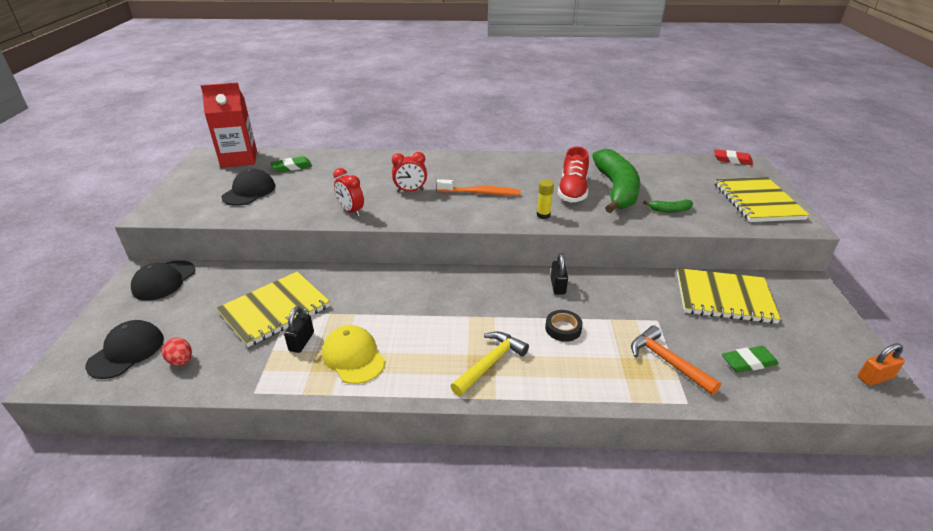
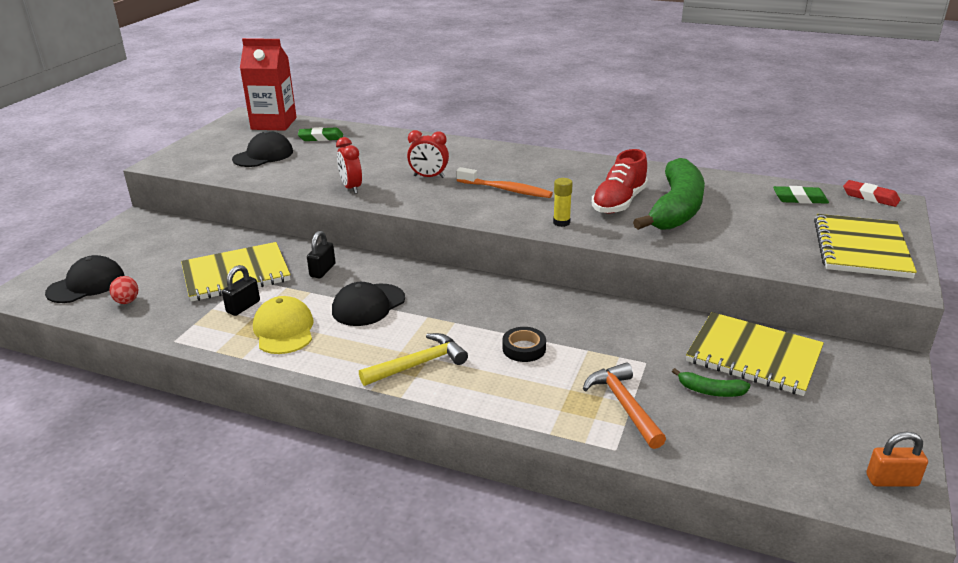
camera: 20 degrees right, 5 degrees down
black cap [131,260,195,300] -> black cap moved to [332,282,405,326]
black padlock [551,253,568,295] -> black padlock moved to [307,231,336,278]
green banana [643,200,693,213] -> green banana moved to [672,368,750,397]
green eraser [722,346,779,373] -> green eraser moved to [773,186,829,204]

